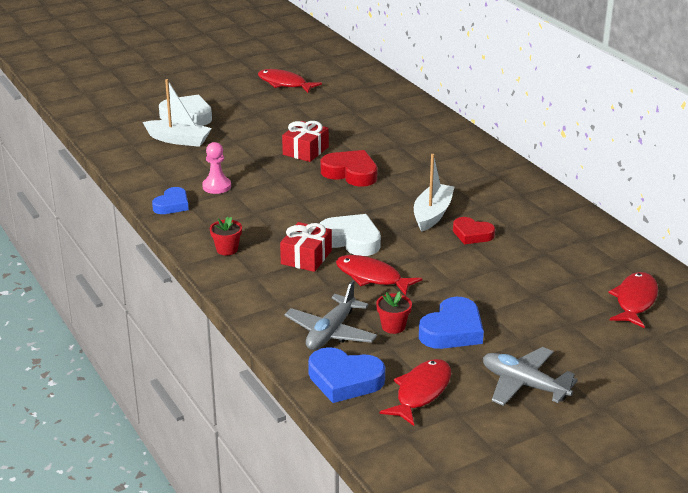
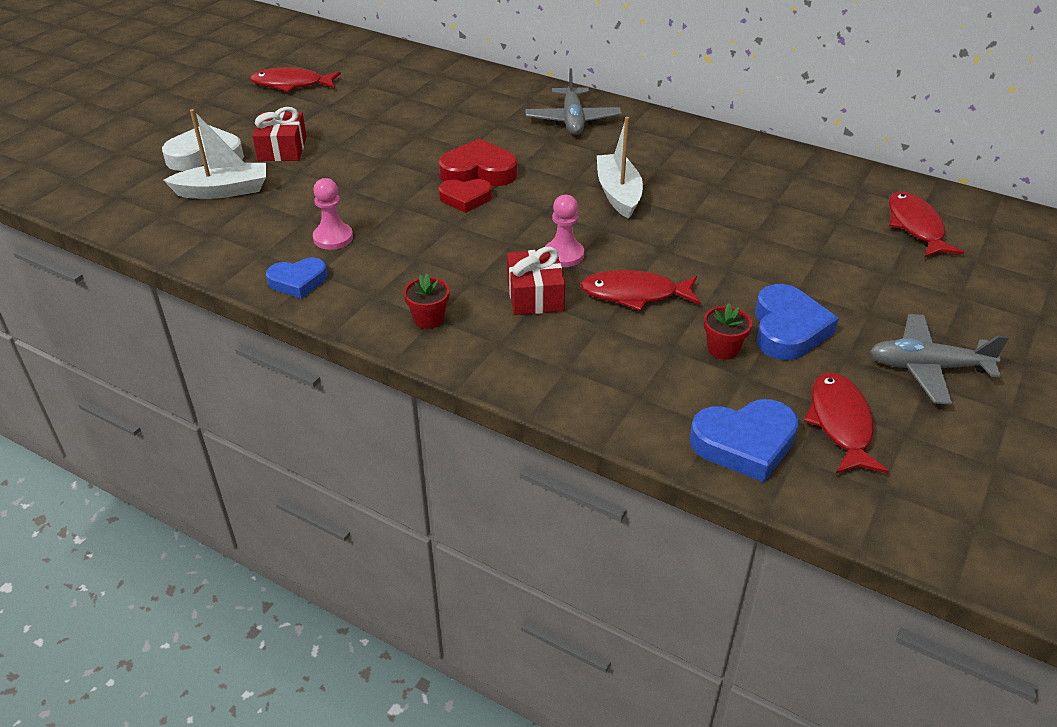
camera: 30 degrees left, 10 degrees up
blue heart [152,187,189,214] -> blue heart turned 75 degrees clockwise [266,258,328,299]
red gift [282,121,329,162] -> red gift moved to [252,107,307,161]
grey plane [284,280,377,350] -> grey plane moved to [525,68,622,135]
white heart [319,214,381,256] -> pink pawn [545,195,584,267]
red heart [453,217,495,244] -> red heart moved to [439,179,492,213]

